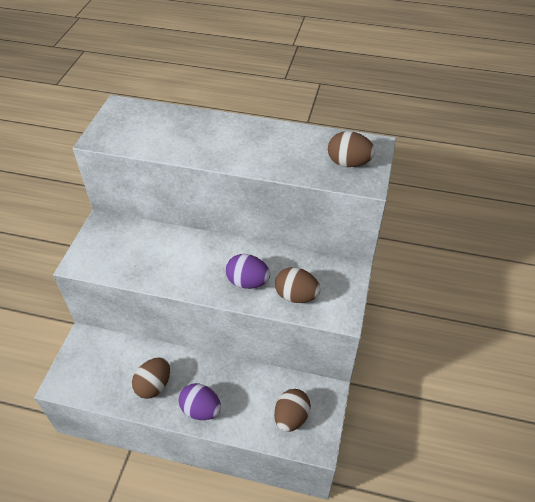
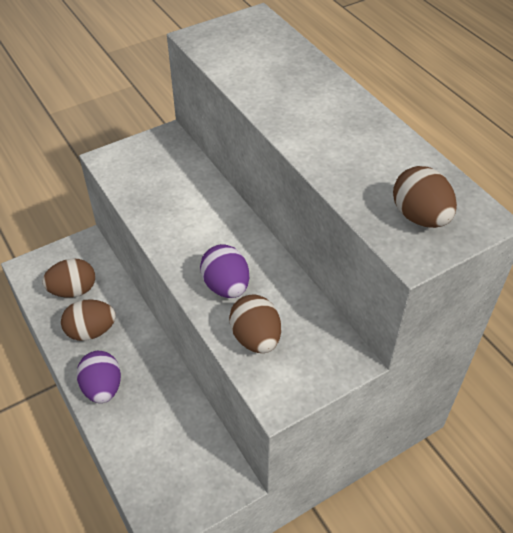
camera: 45 degrees right, 0 degrees up
brown egg [274,389,311,432] -> brown egg moved to [42,258,95,298]

